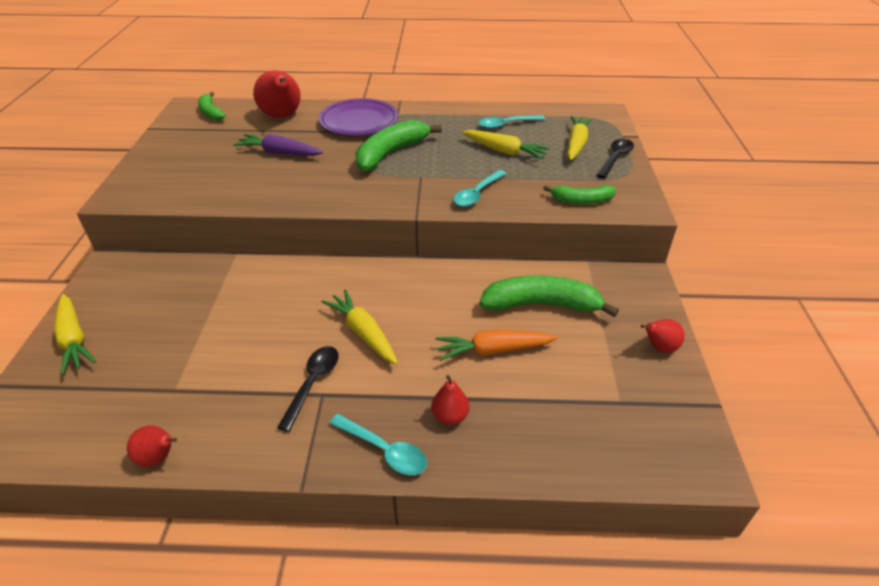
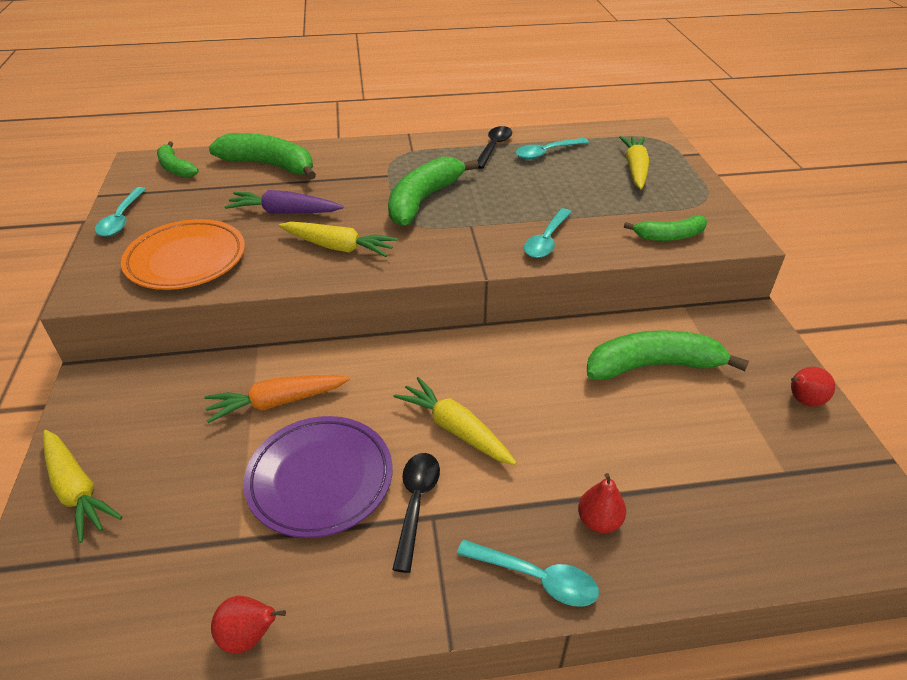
camera: 10 degrees left, 0 degrees up
red pear [253,70,301,118] -> green banana [209,133,316,180]
purple plate [319,98,398,136] -> purple plate moved to [244,416,393,538]
orange carrot [435,329,558,361] -> orange carrot moved to [204,375,350,423]
yellow carrot [462,130,550,159] -> yellow carrot moved to [279,222,398,257]
black spoon [596,139,634,179] -> black spoon moved to [477,126,512,169]
none -> turquoise spoon [95,187,146,237]
none -> orange plate [121,219,245,290]

